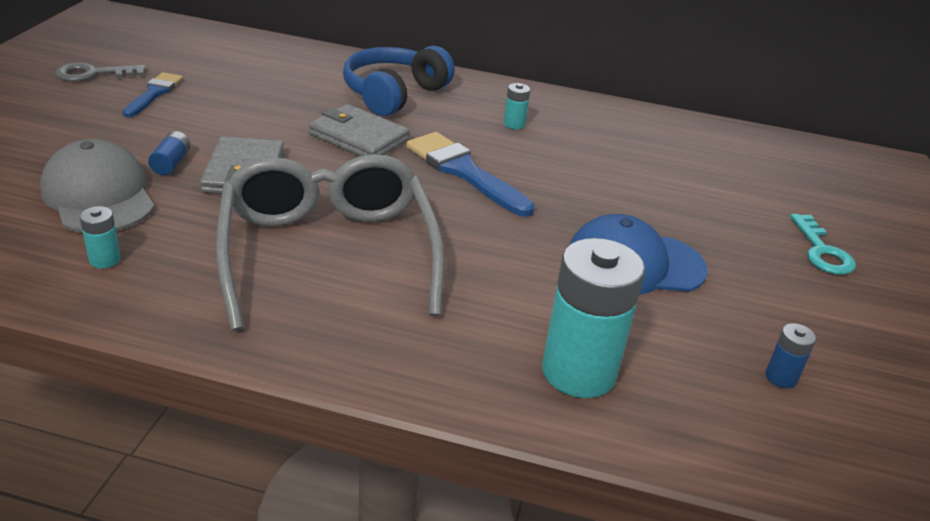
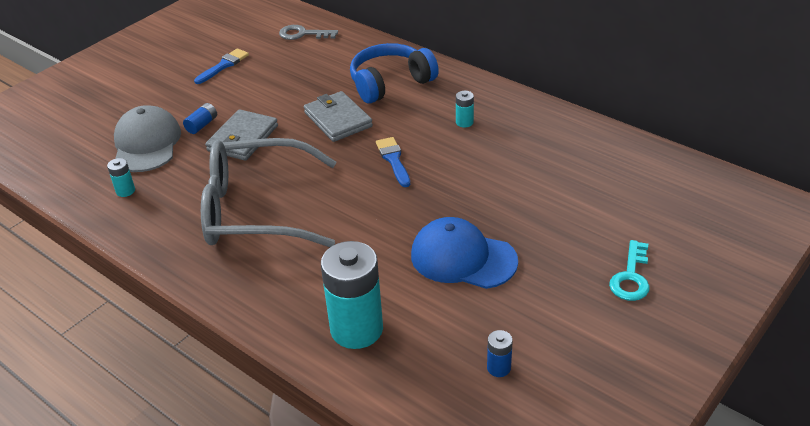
camera: 30 degrees right, 5 degrees up
grey key [55,63,146,82] -> grey key moved to [279,25,338,40]
grey glasses [216,154,445,331] -> grey glasses turned 105 degrees counterclockwise [201,138,336,247]
blue brush [406,132,535,217] -> blue brush [376,137,410,187], size x0.62

